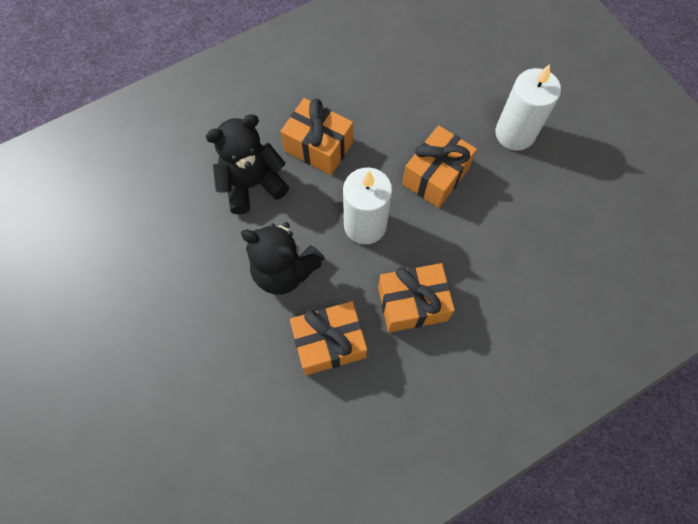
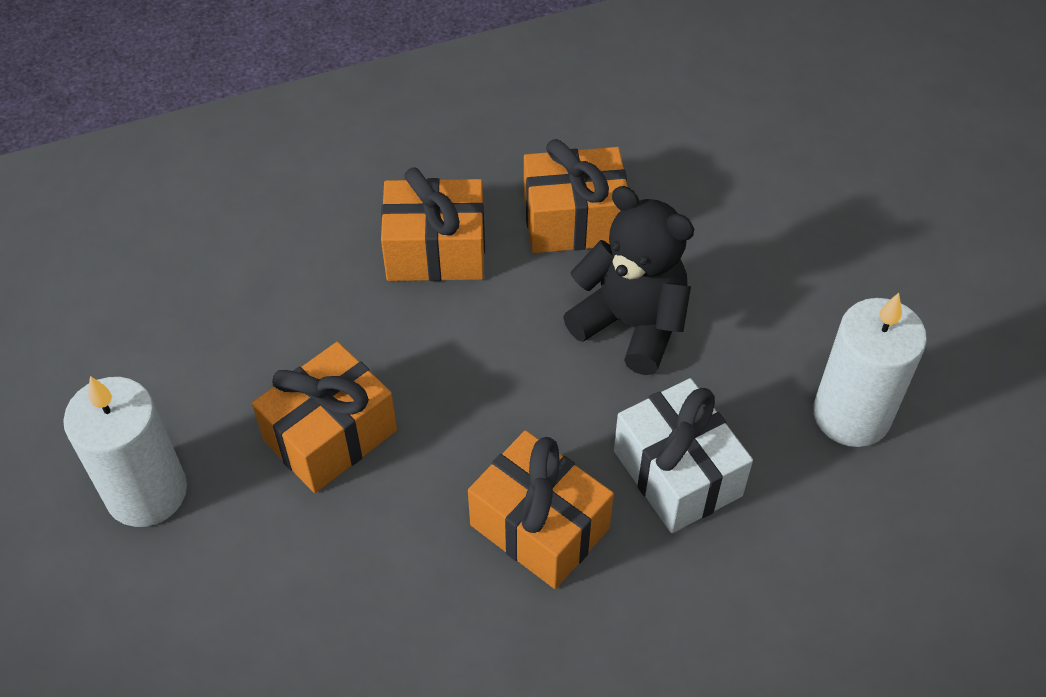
camera: 170 degrees left, 15 degrees down
black teddy bear [206,114,289,215] -> white gift [614,378,753,533]
white candle [343,167,392,244] -> white candle moved to [813,293,927,447]

